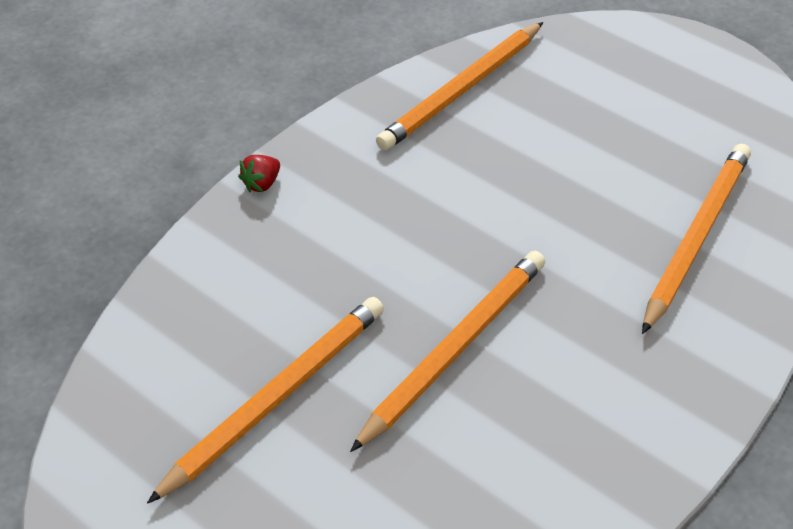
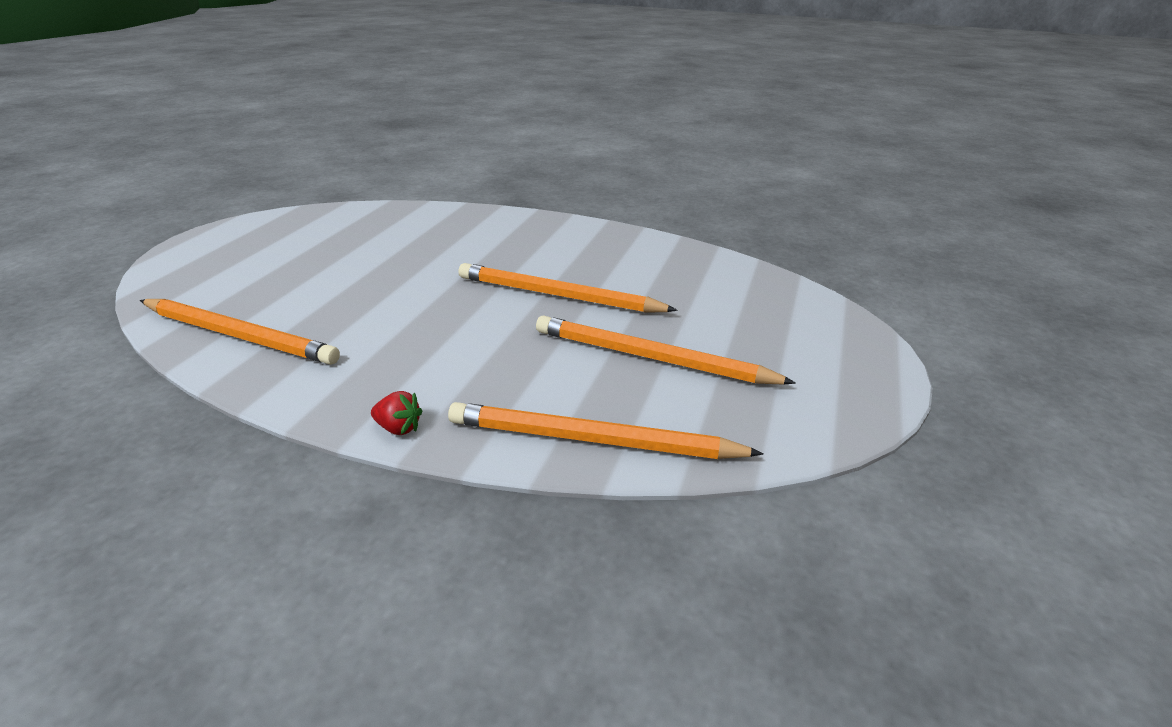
camera: 110 degrees left, 15 degrees down
orange pencil [642,144,751,334] -> orange pencil moved to [448,402,764,459]

